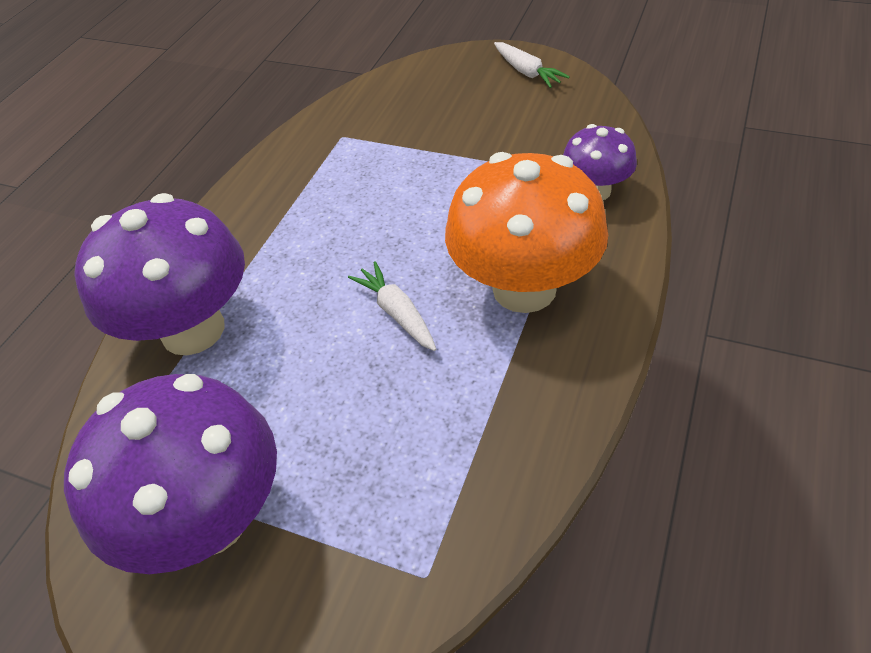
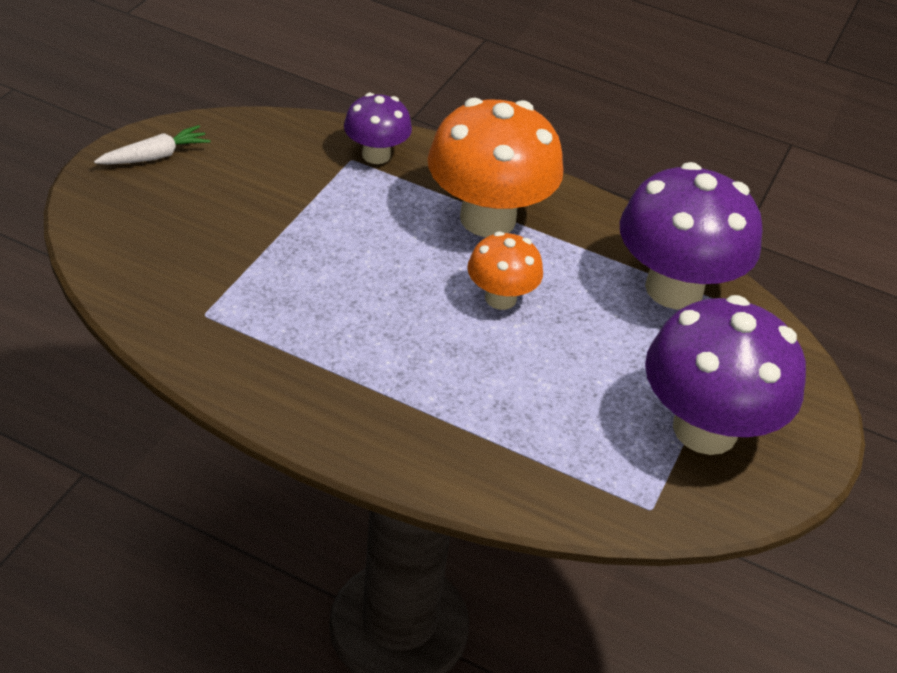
camera: 95 degrees left, 5 degrees down
purple mushroom [74,193,245,355] -> purple mushroom moved to [620,162,762,309]
white carrot [348,261,436,351] -> orange mushroom [467,231,543,310]

